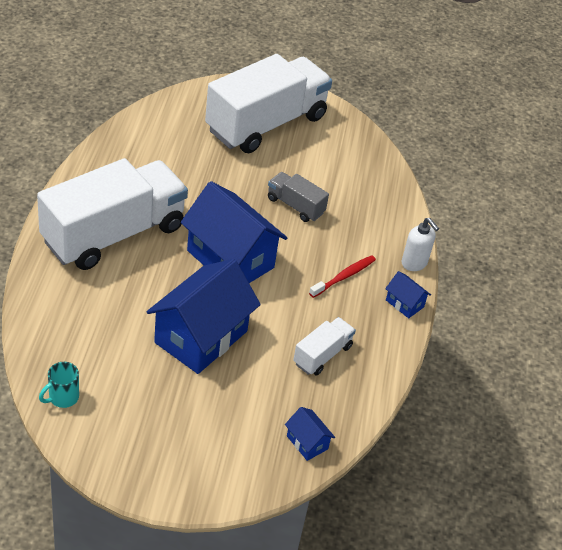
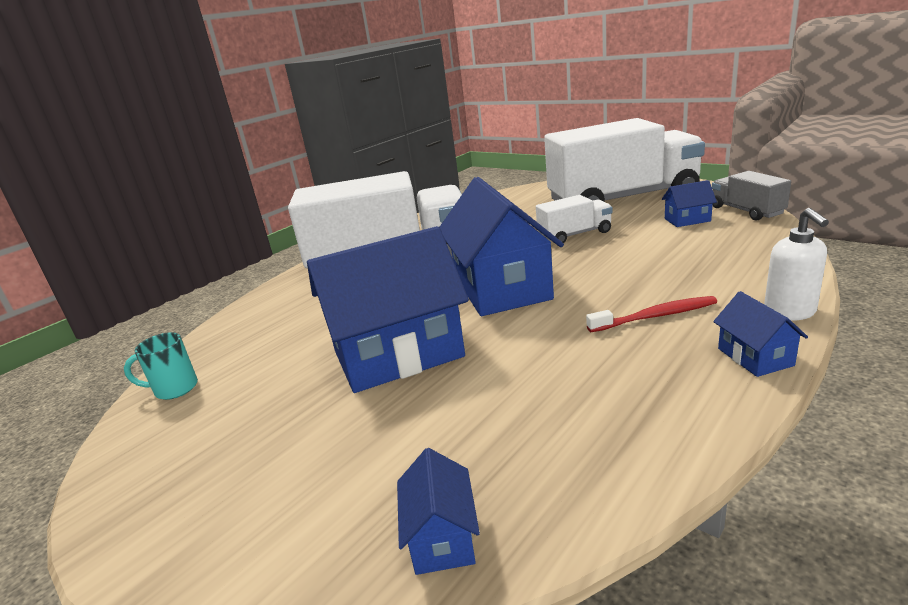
camera: 40 degrees right, 20 degrees down
grey truck [268,172,329,222] -> grey truck moved to [712,171,791,220]
white truck [293,317,356,376] -> white truck moved to [536,195,613,243]
none -> blue house [662,180,717,227]

